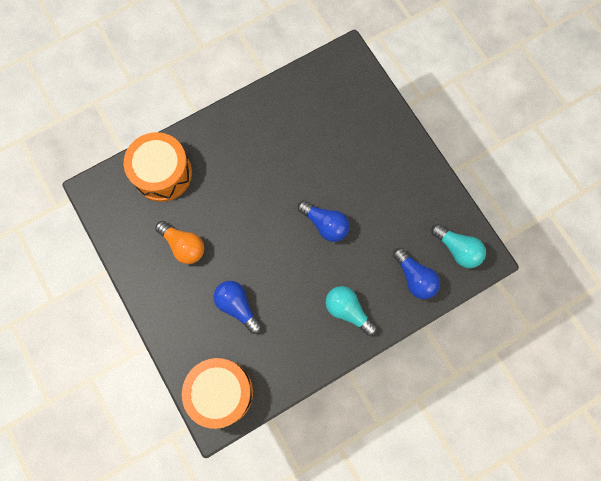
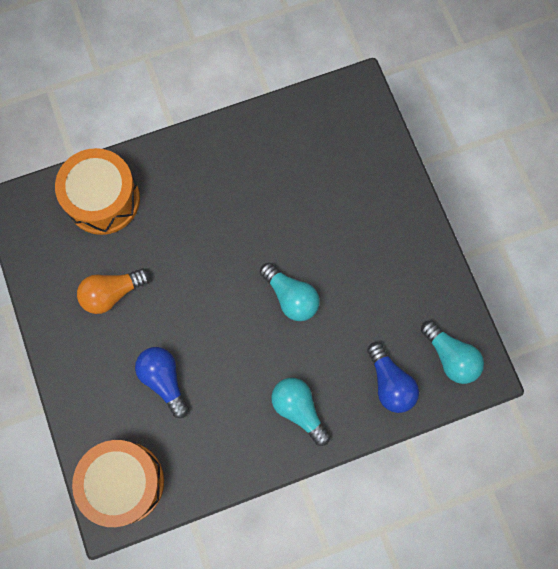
camera: 10 degrees right, 0 degrees up
orange light bulb [155,221,204,264] -> orange light bulb turned 105 degrees clockwise [77,268,150,314]
blue light bulb [298,200,350,242] -> turquoise light bulb [260,263,320,321]

